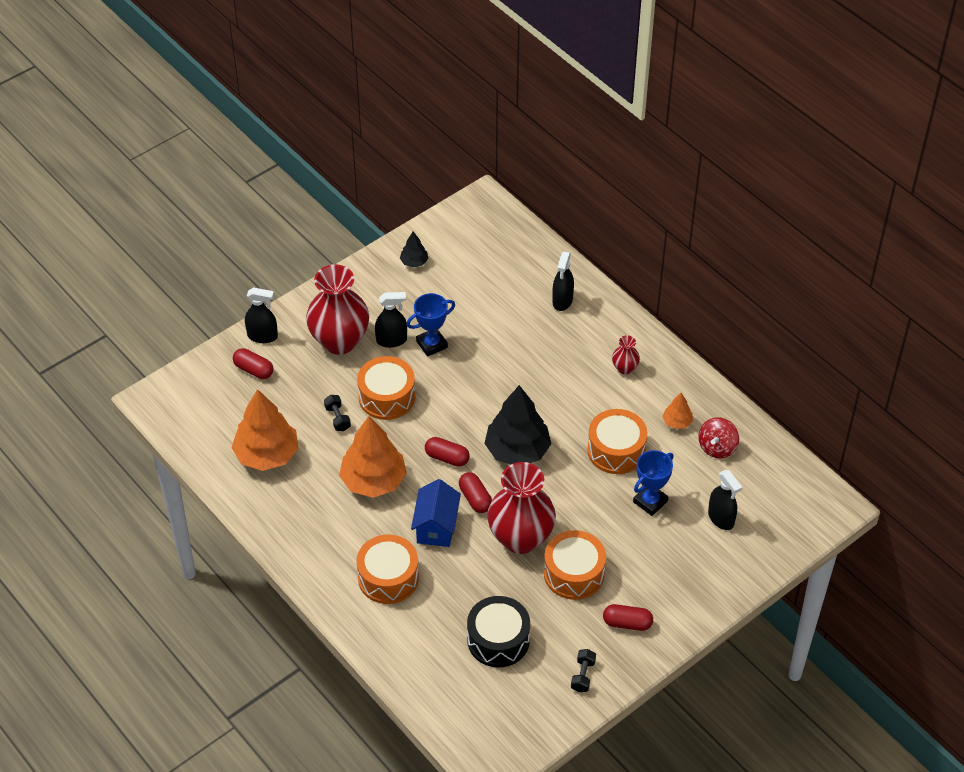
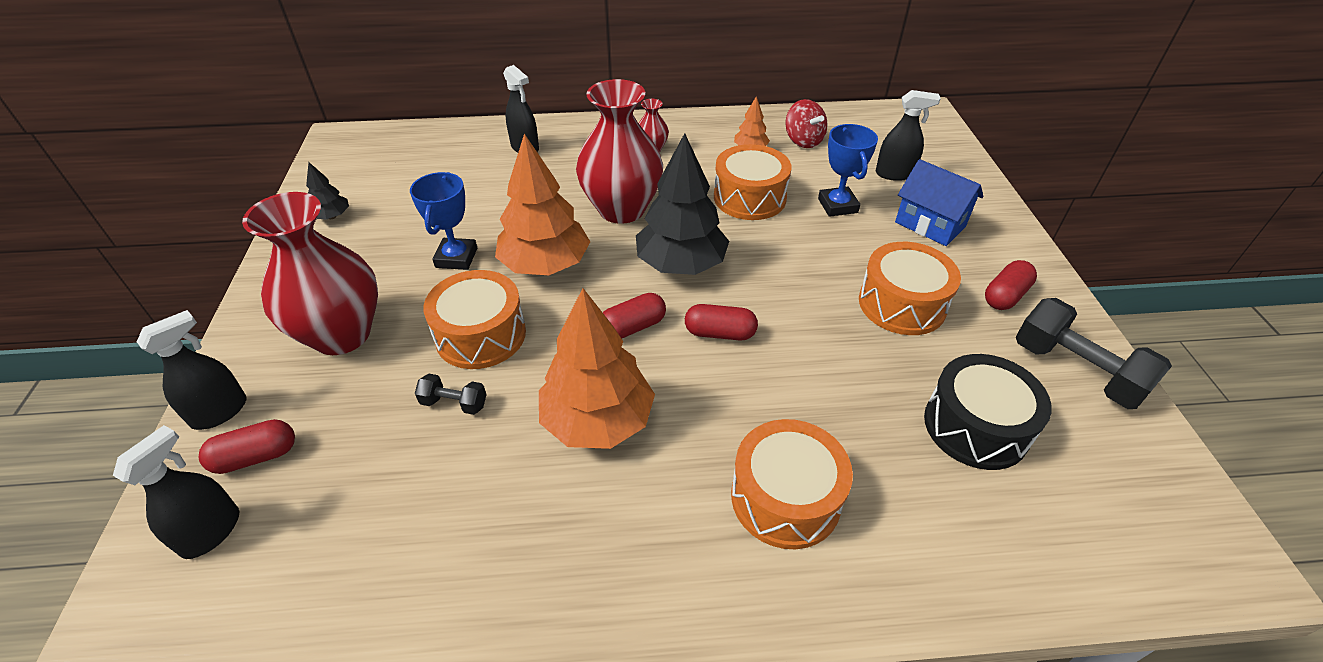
camera: 55 degrees left, 5 degrees down
orange tree [231,389,298,471] -> orange tree moved to [495,134,590,275]
black spray bottle [375,292,407,348] -> black spray bottle moved to [113,425,239,559]
blue house [411,479,461,547] -> blue house moved to [895,159,983,246]
red vase [487,462,556,554] -> red vase moved to [576,79,663,224]
black dumbbell [571,649,596,692] -> black dumbbell [1016,298,1172,409], size x2.02

